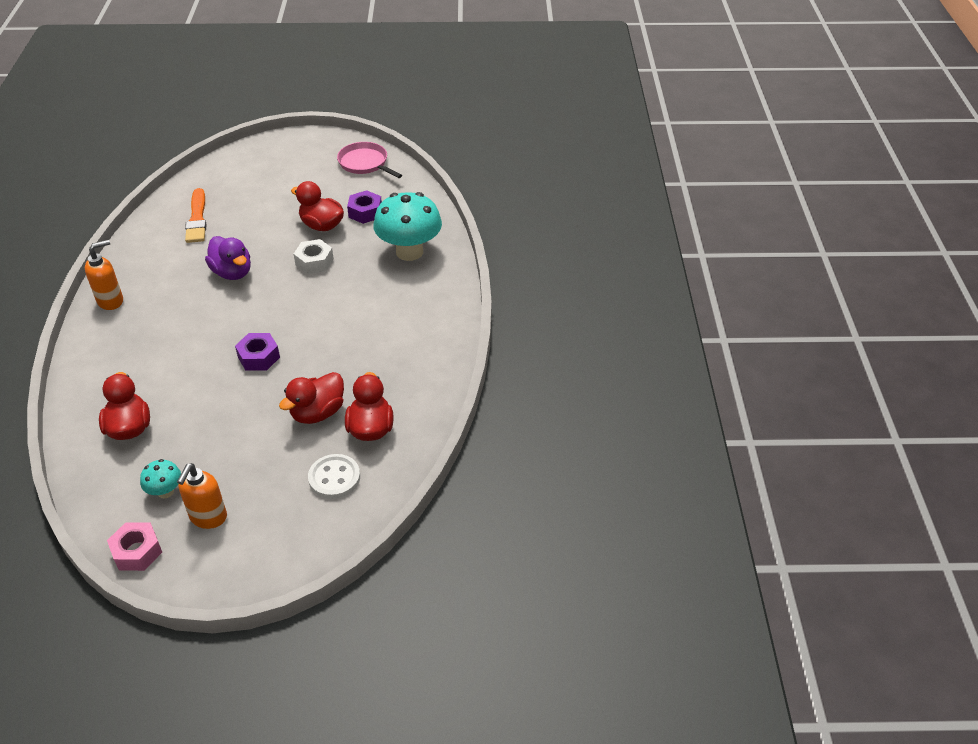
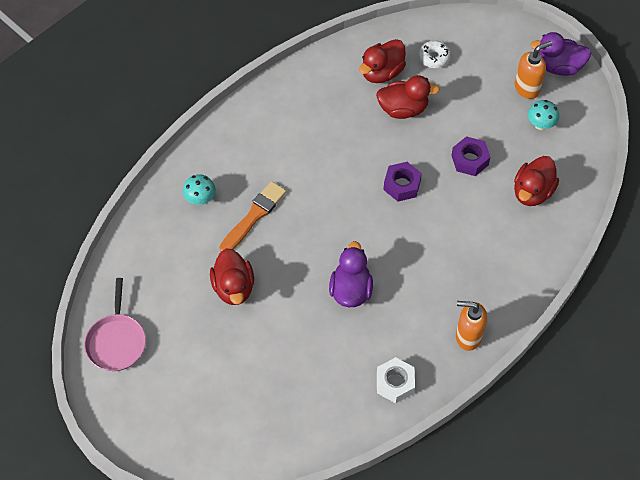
camera: 135 degrees left, 15 degrees up
pink nut [107,522,162,571] -> none
orange brush [185,188,206,243] -> orange brush moved to [219,181,287,252]
white nut [294,239,334,274] -> white nut moved to [377,357,415,403]
white button [308,454,360,499] -> white donut [418,40,451,68]
purple nut [347,190,382,224] -> purple nut moved to [451,136,491,176]
turquoise mushroom [373,192,442,261] -> turquoise mushroom [183,174,216,205], size x0.47
none -> purple duck [531,32,591,76]

